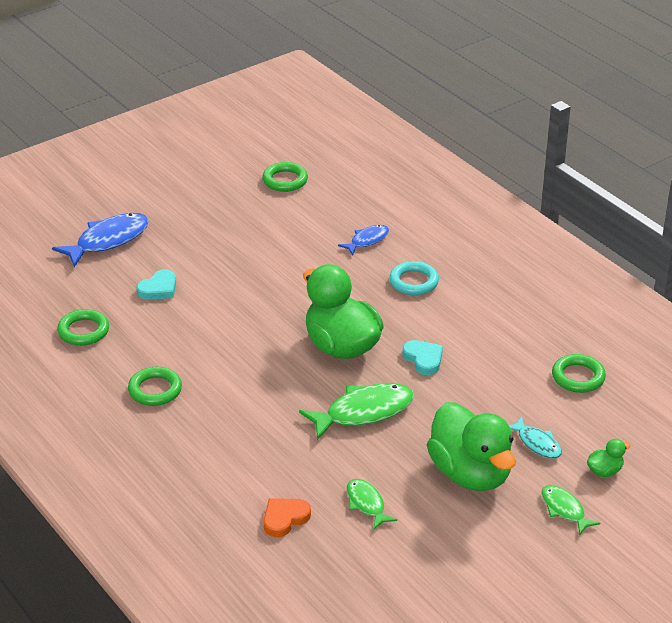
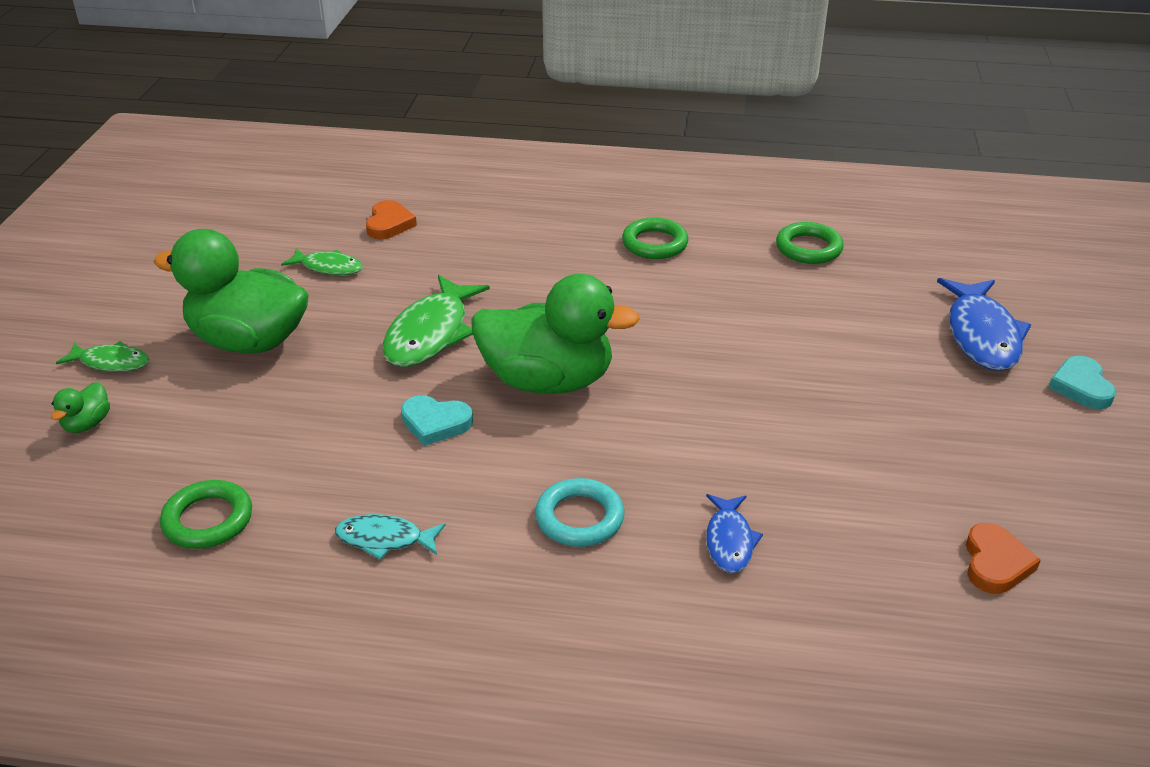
camera: 135 degrees right, 0 degrees up
turquoise heart [136,269,176,300] -> turquoise heart moved to [1048,356,1116,409]
green ring [262,162,308,192] -> orange heart [966,523,1041,594]
turquoise fish [509,417,562,459] -> turquoise fish moved to [335,514,446,560]

